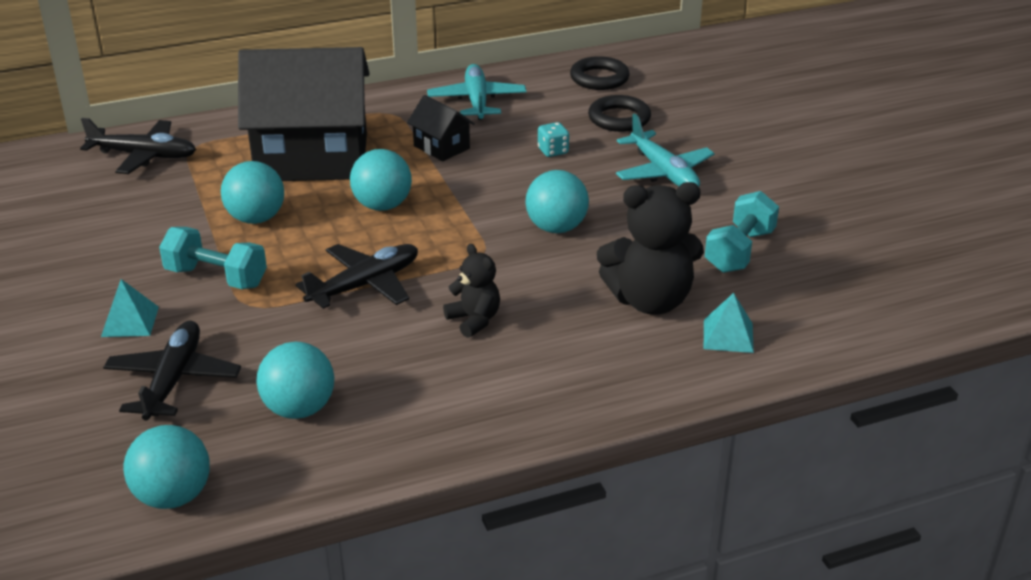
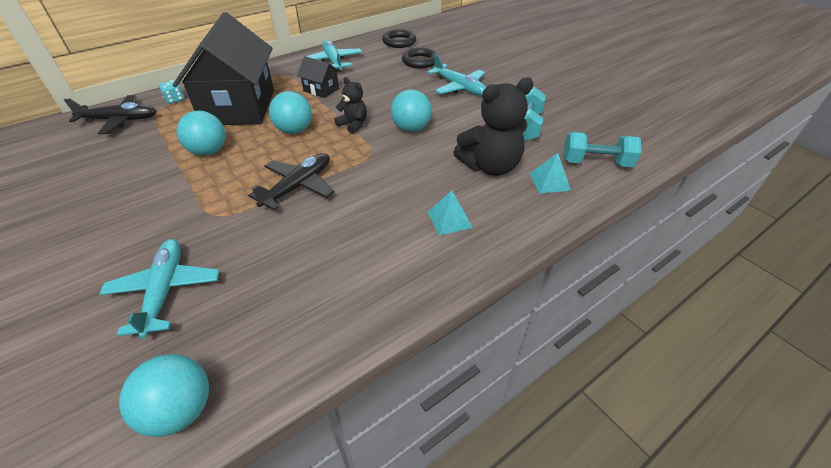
camera: 15 degrees left, 10 degrees up
turquoise pyramid [101,279,159,337] -> turquoise pyramid moved to [428,191,473,236]
black plane [103,321,241,420] -> turquoise plane [100,239,220,339]
turquoise dumbbell [159,227,267,289] -> turquoise dumbbell moved to [563,132,641,167]
black house [238,47,370,181] -> black house turned 75 degrees counterclockwise [173,12,274,125]
turquoise ball [256,342,334,419] -> none
black teddy bear [443,244,500,338] -> black teddy bear moved to [334,77,367,134]
turquoise dice [538,122,569,157] -> turquoise dice moved to [159,80,184,104]

